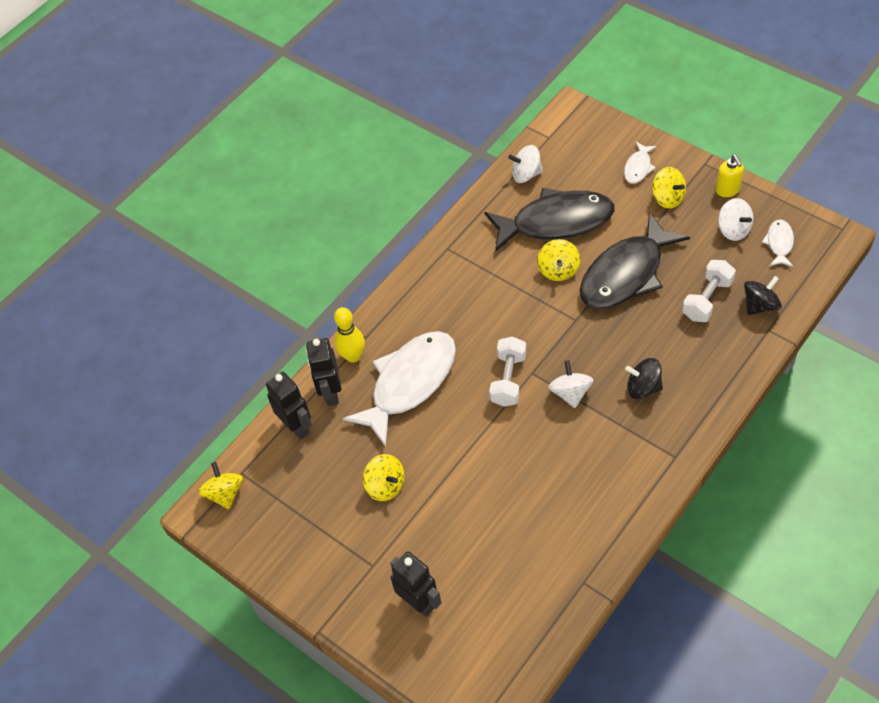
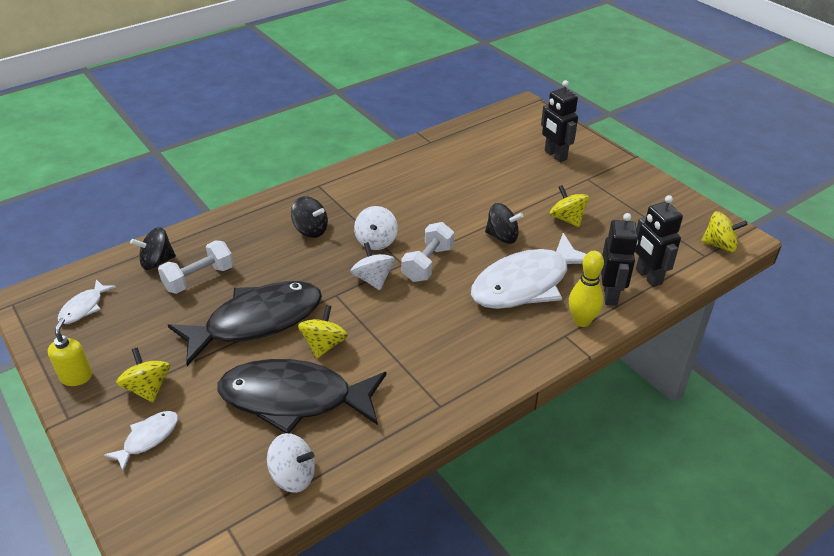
camera: 170 degrees left, 15 degrees down
yellow spinning top [198,462,243,509] -> yellow spinning top turned 75 degrees counterclockwise [702,211,748,252]
white spinning top [718,198,753,241] -> white spinning top moved to [350,242,395,290]
none -> black spinning top [485,203,523,244]

